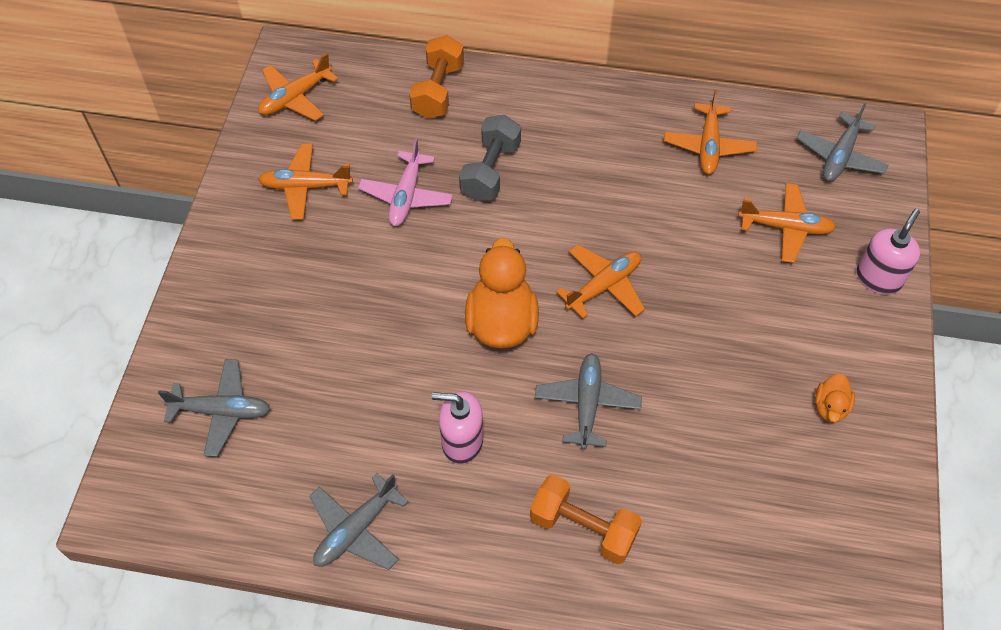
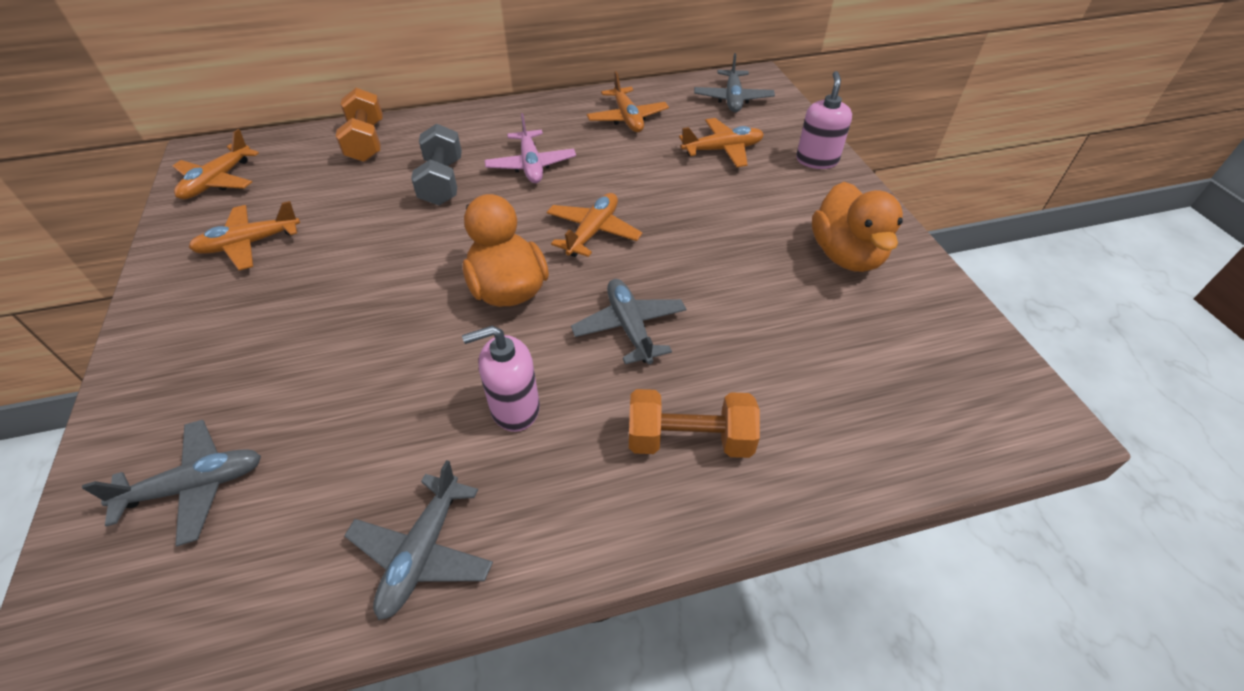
camera: 25 degrees left, 10 degrees down
pink plane [358,138,453,226] -> pink plane moved to [484,113,576,183]
orange duck [815,374,855,423] -> orange duck [812,182,903,272], size x2.00

